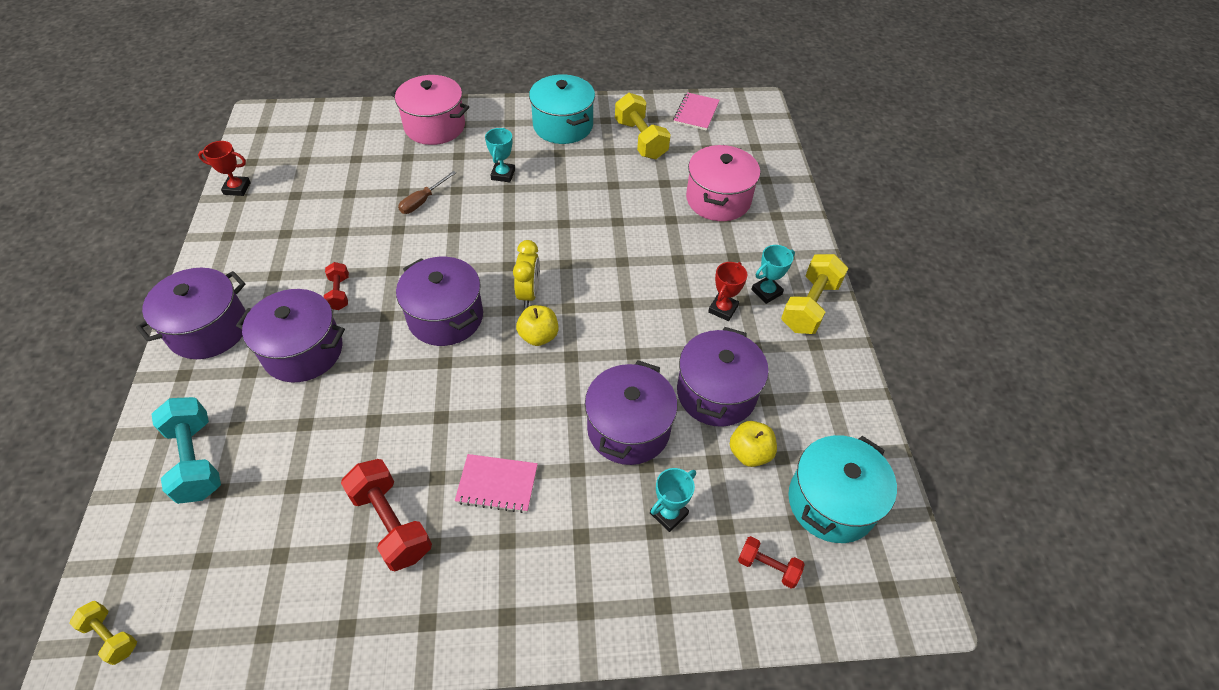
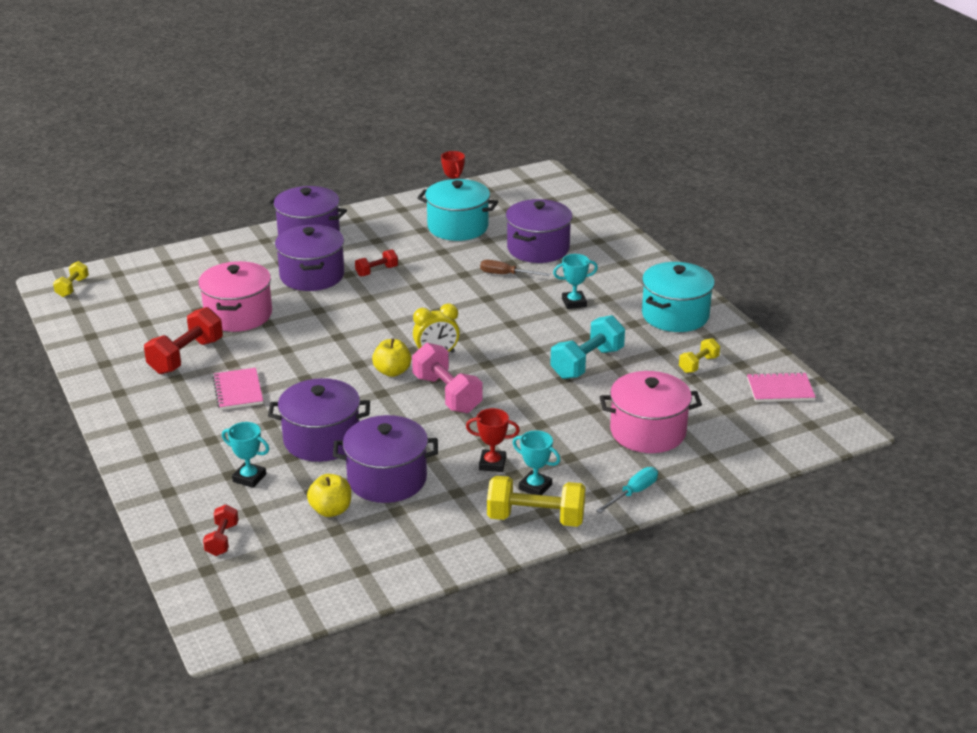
camera: 70 degrees right, 20 degrees down
turquoise dumbbell [152,397,221,504] -> turquoise dumbbell moved to [550,315,625,379]
pink pot [391,75,469,145] -> pink pot moved to [198,261,272,332]
purple pot [396,257,483,346] -> purple pot moved to [506,199,573,263]
yellow dumbbell [615,93,671,159] -> yellow dumbbell [679,338,720,373], size x0.55
turquoise pot [788,435,897,543] -> turquoise pot moved to [417,179,498,241]
none -> pink dumbbell [412,343,483,413]
none -> turquoise screwdriver [596,467,658,513]

